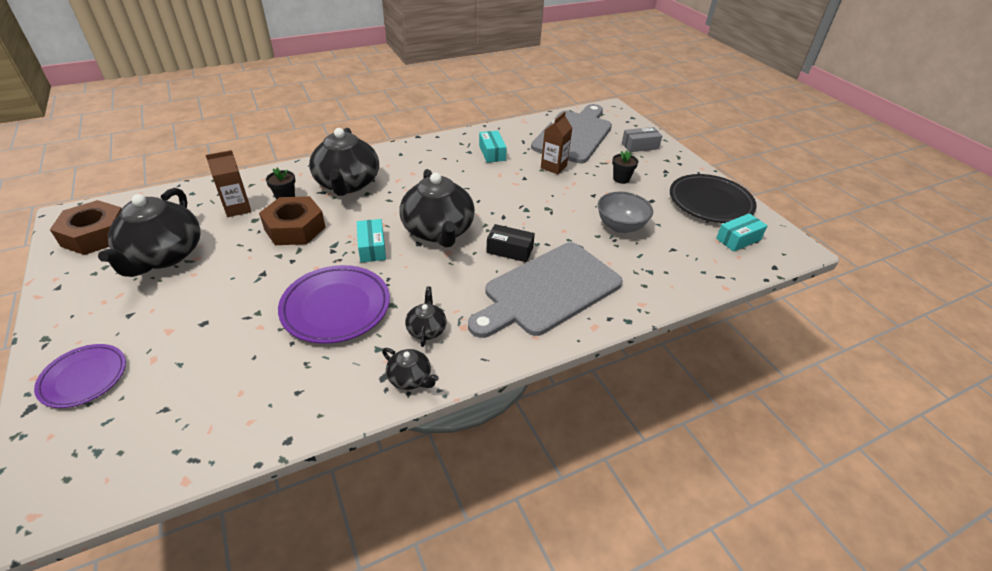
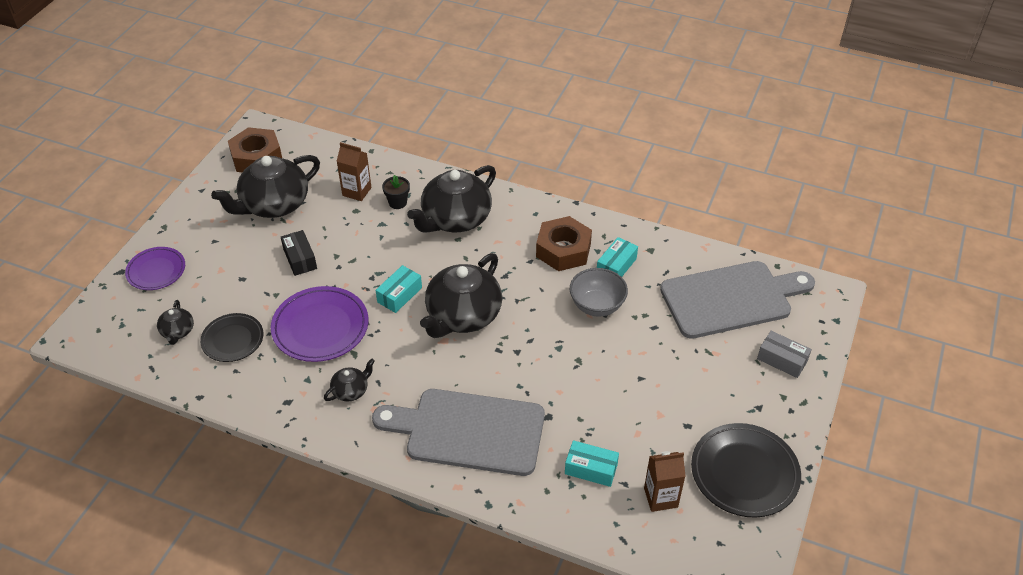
camera: 50 degrees right, 5 degrees up
brown nut [259,196,326,245] -> brown nut moved to [536,216,592,271]
black teapot [382,348,439,390] -> black teapot moved to [157,300,194,345]
black box [486,224,535,262] -> black box moved to [281,230,317,276]
brown carton [541,112,572,174] -> brown carton moved to [644,451,686,512]
grey bowl [598,192,653,233] -> grey bowl moved to [570,268,628,317]
black flower pot [612,150,638,184] -> none
turquoise box [716,213,768,252] -> turquoise box moved to [565,440,619,487]
none -> black plate [200,313,263,362]

